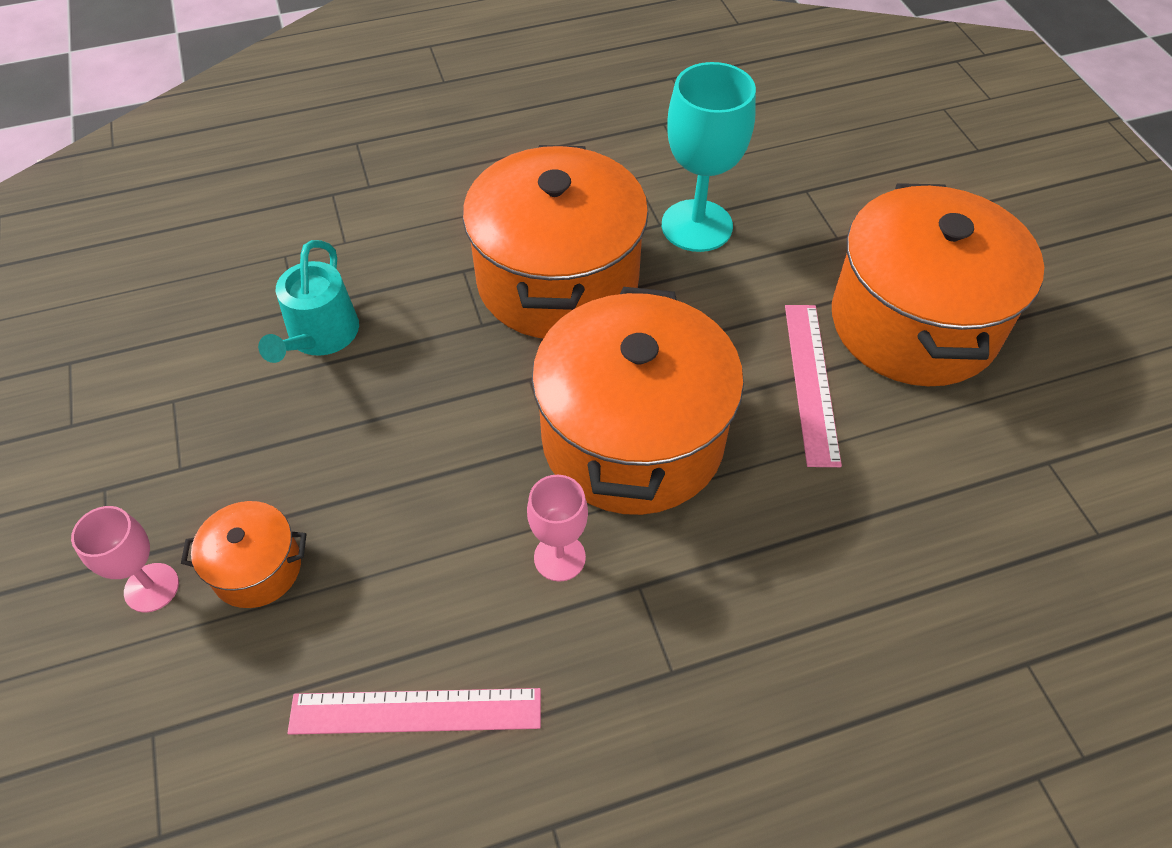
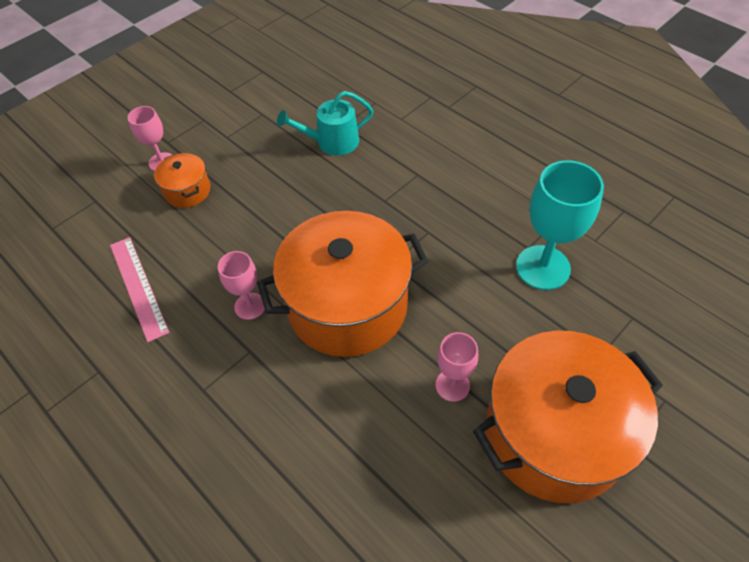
camera: 65 degrees right, 0 degrees up
orange pot [463,145,649,338] -> none
pink ruler [785,305,842,467] -> pink goblet [435,332,478,402]

